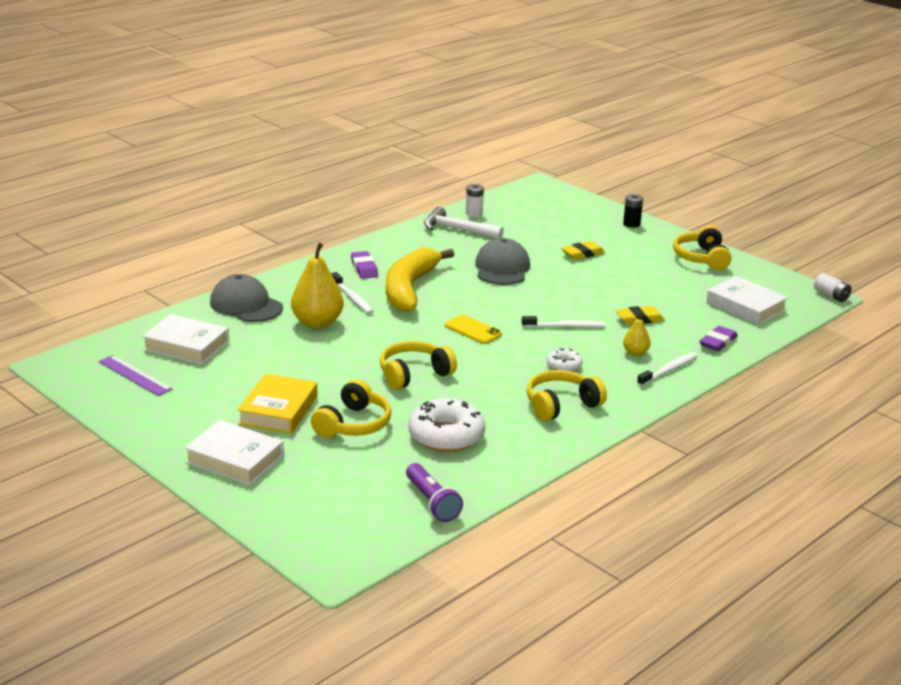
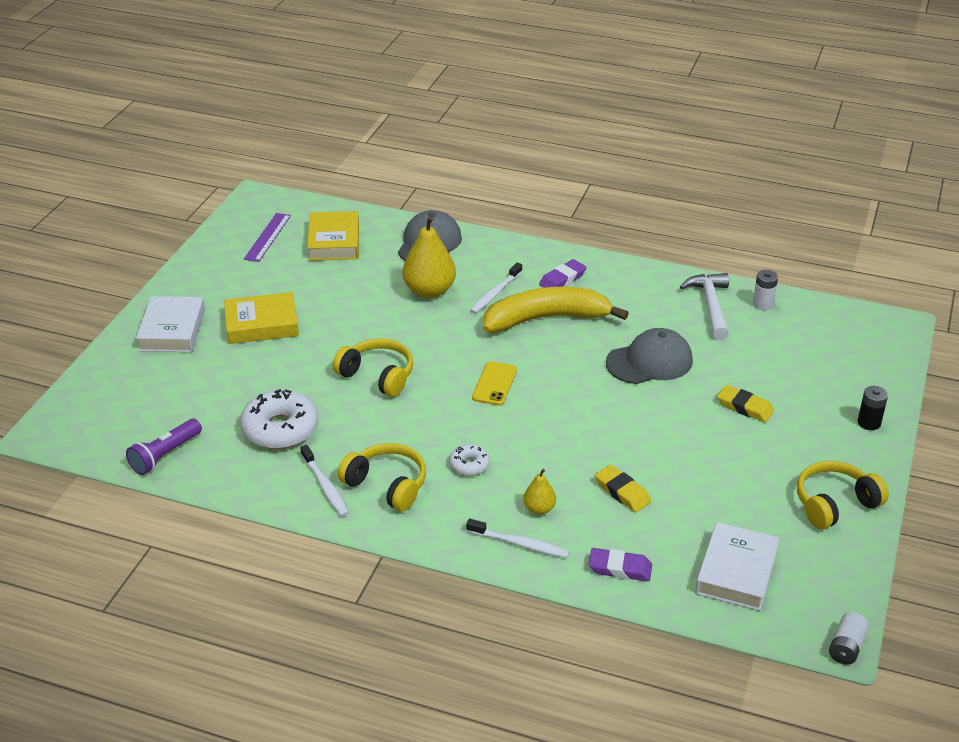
camera: 65 degrees right, 10 degrees up
white book [142,314,229,365] -> yellow book [307,211,359,261]
yellow headphones [311,379,391,438] -> none
white toothbrush [522,316,606,328] -> white toothbrush moved to [300,445,349,517]

